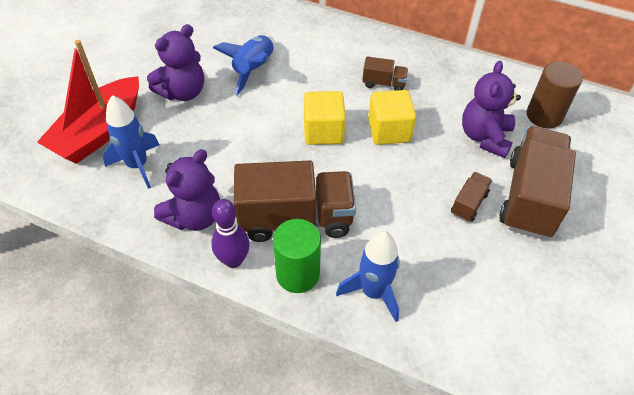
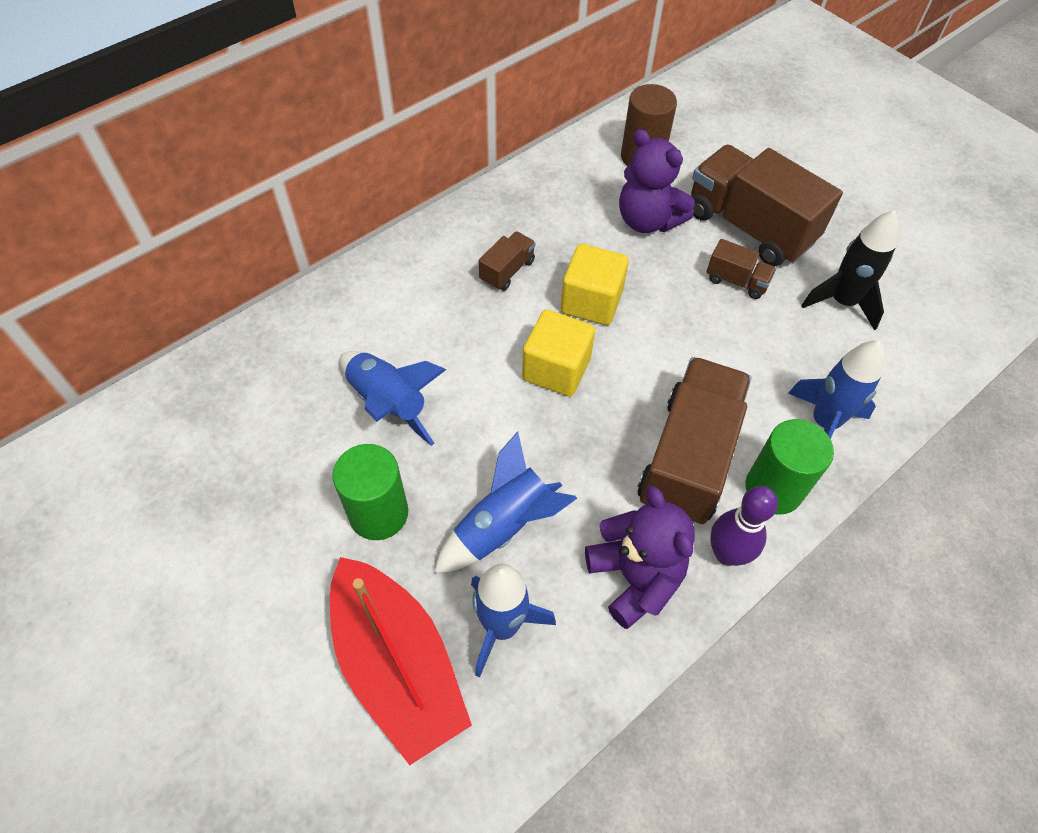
camera: 65 degrees left, 5 degrees up
purple teddy bear [147,24,204,101] -> green cylinder [332,444,408,540]
brown truck [451,172,492,222] -> brown truck turned 150 degrees clockwise [707,239,777,299]
none -> blue rocket [434,431,577,573]
none -> black rocket [801,210,899,330]

